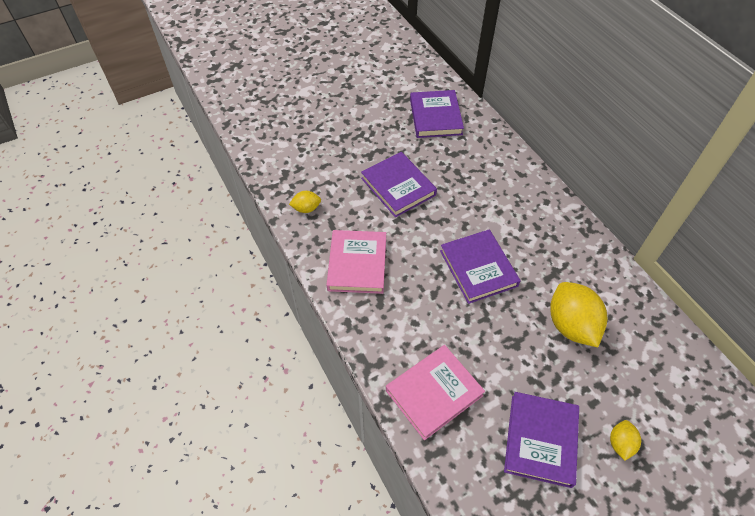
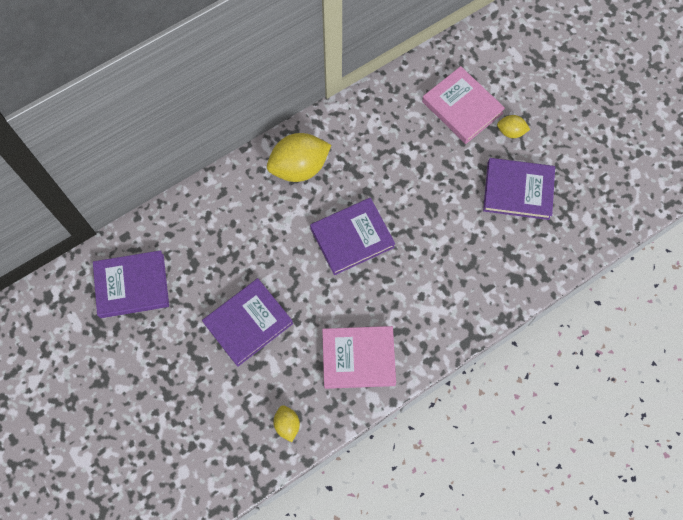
camera: 95 degrees left, 15 degrees up
pink book [386,345,485,440] -> pink book moved to [422,66,505,144]
yellow lemon [550,282,608,347] -> yellow lemon moved to [267,133,331,182]

